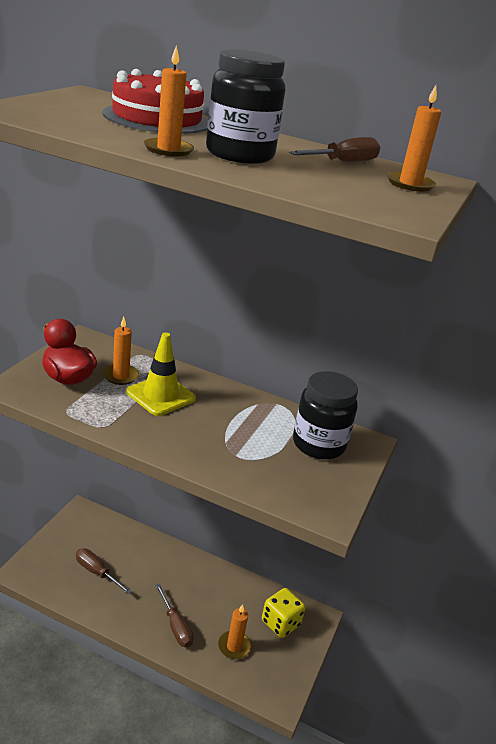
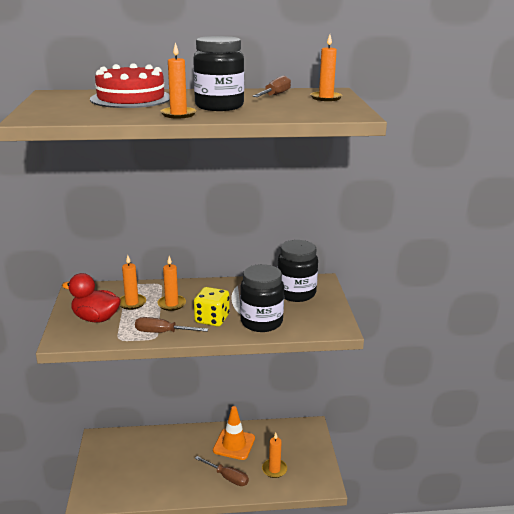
camera: 25 degrees left, 5 degrees down
brown screwdriver [76,548,132,595] -> brown screwdriver moved to [135,317,208,333]
yellow traffic cone [126,333,196,416] -> orange candle [157,256,186,311]
yellow dice [262,588,306,638] -> yellow dice moved to [194,287,229,327]
none -> orange traffic cone [213,406,255,460]
none -> black jar [240,264,284,332]

